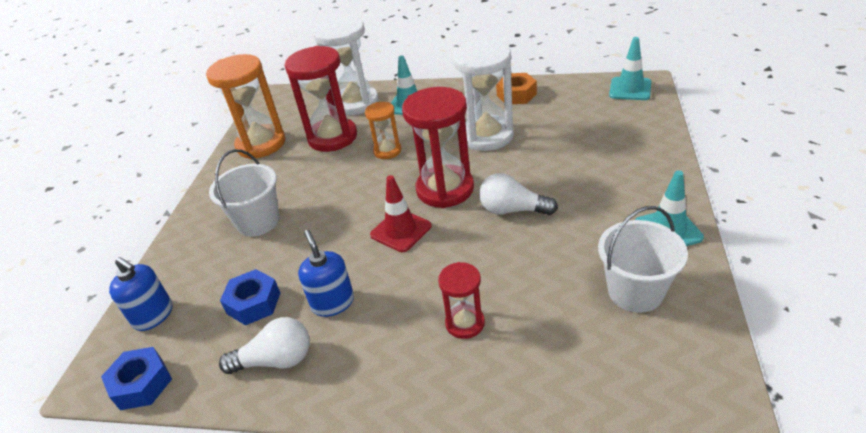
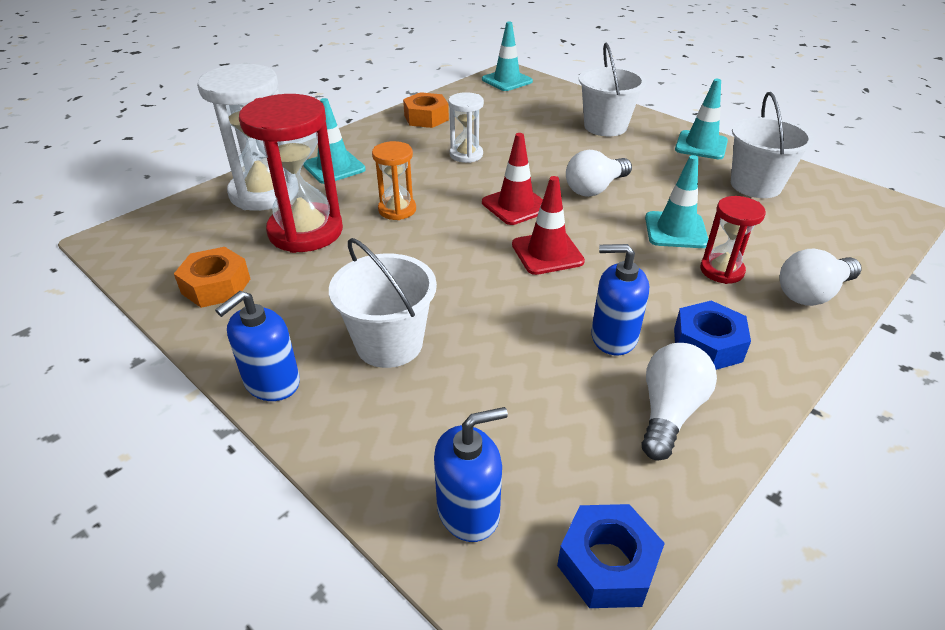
camera: 60 degrees left, 0 degrees up
orange hourglass [206,54,285,159] -> orange nut [174,247,250,308]
blue nut [220,269,280,325] -> blue nut moved to [674,300,751,370]
red hourglass [402,87,474,208] -> red traffic cone [482,133,543,225]
white hourglass [453,40,514,151] -> white hourglass [448,92,484,163], size x0.54
none -> blue soap dispenser [215,291,300,401]
none -> white bucket [579,42,646,136]
none -> turquoise traffic cone [645,155,708,248]
none -> white light bulb [779,249,862,306]

